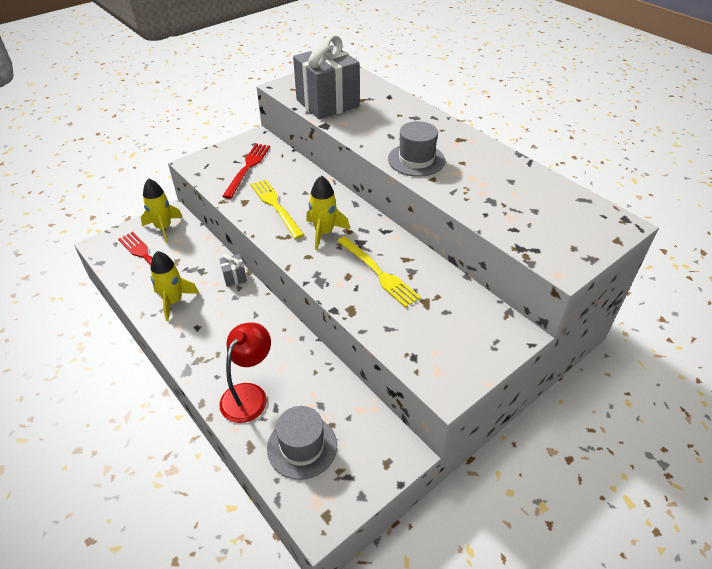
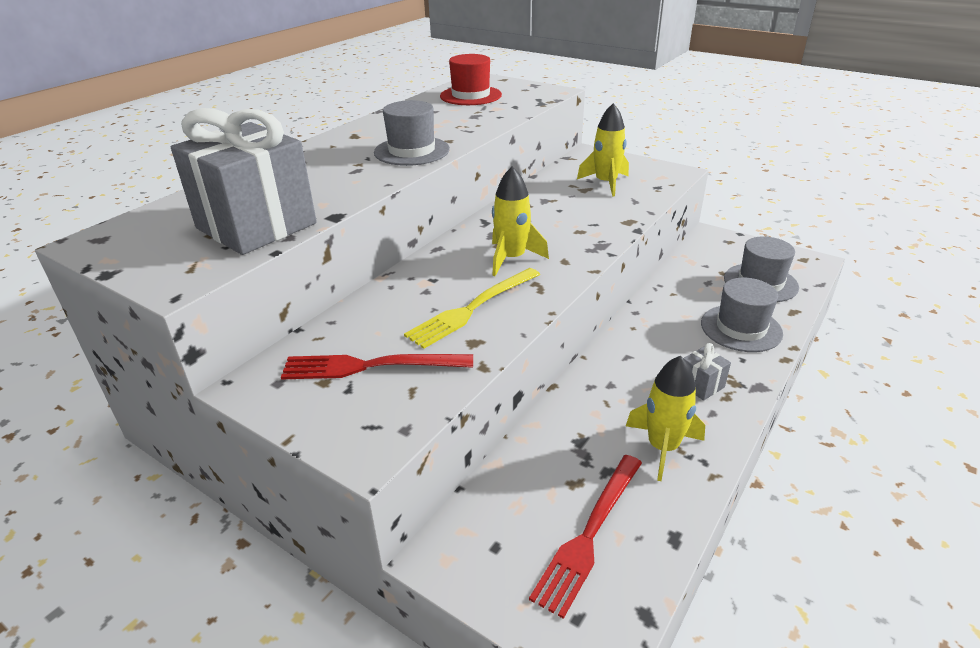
camera: 105 degrees left, 10 degrees down
yellow rocket [141,178,183,243] -> yellow rocket moved to [577,103,629,196]
red lamp [219,322,271,423] -> grey hat [701,278,783,352]
grey gift [220,254,247,287] -> grey gift moved to [684,343,731,401]
yellow fork [337,236,421,308] -> none
none -> red hat [440,54,502,105]

